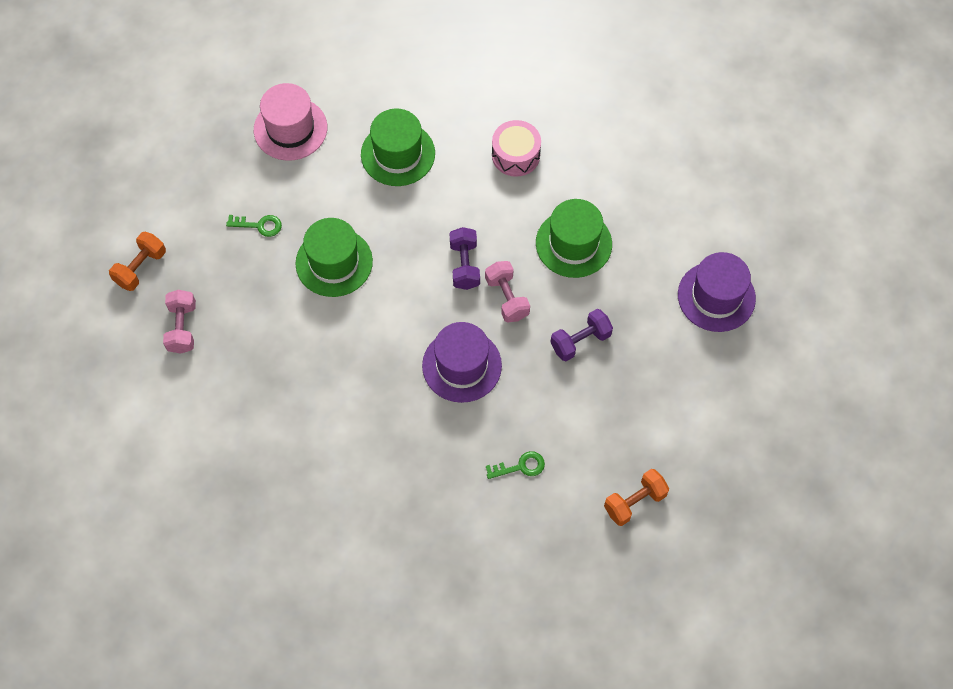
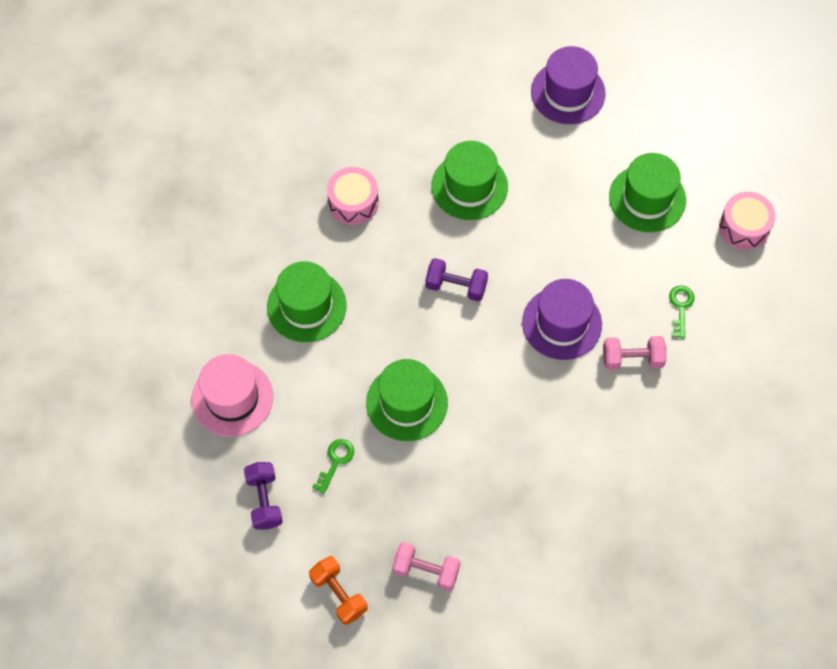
camera: 70 degrees left, 0 degrees up
pink dumbbell [485,261,530,322] -> pink dumbbell moved to [603,336,667,370]
purple dumbbell [550,309,613,361] -> purple dumbbell moved to [244,462,283,530]
orange dumbbell [604,469,669,526] -> pink drum [719,192,776,250]
none -> green hat [609,153,686,232]

